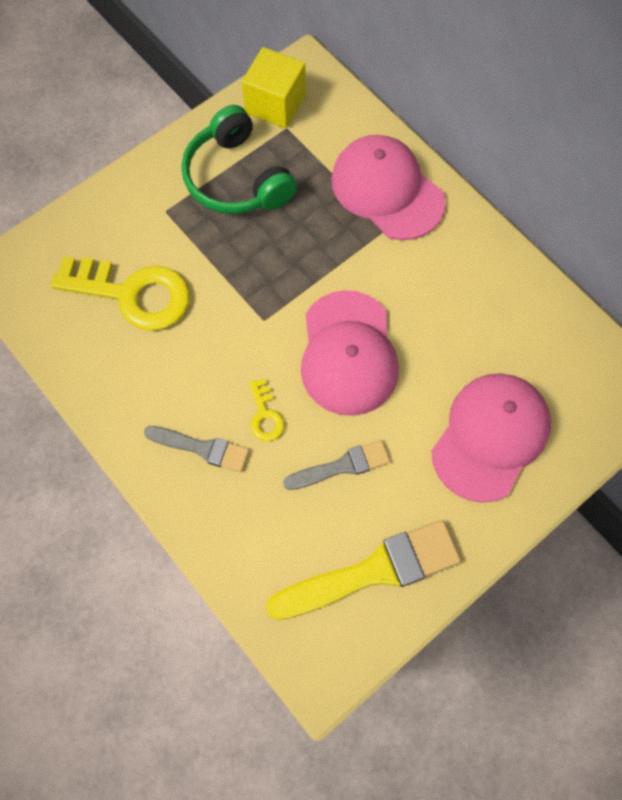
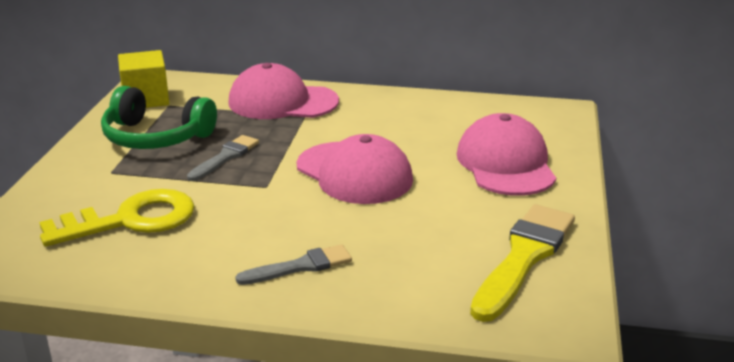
camera: 40 degrees left, 40 degrees down
yellow key [249,379,284,441] -> none
grey brush [283,440,390,490] -> grey brush moved to [187,135,259,181]

